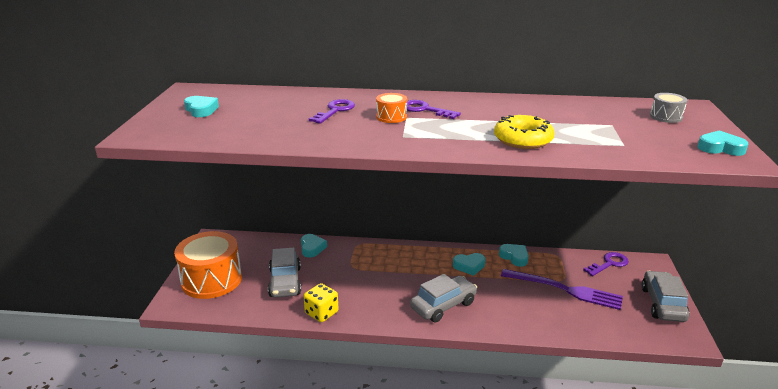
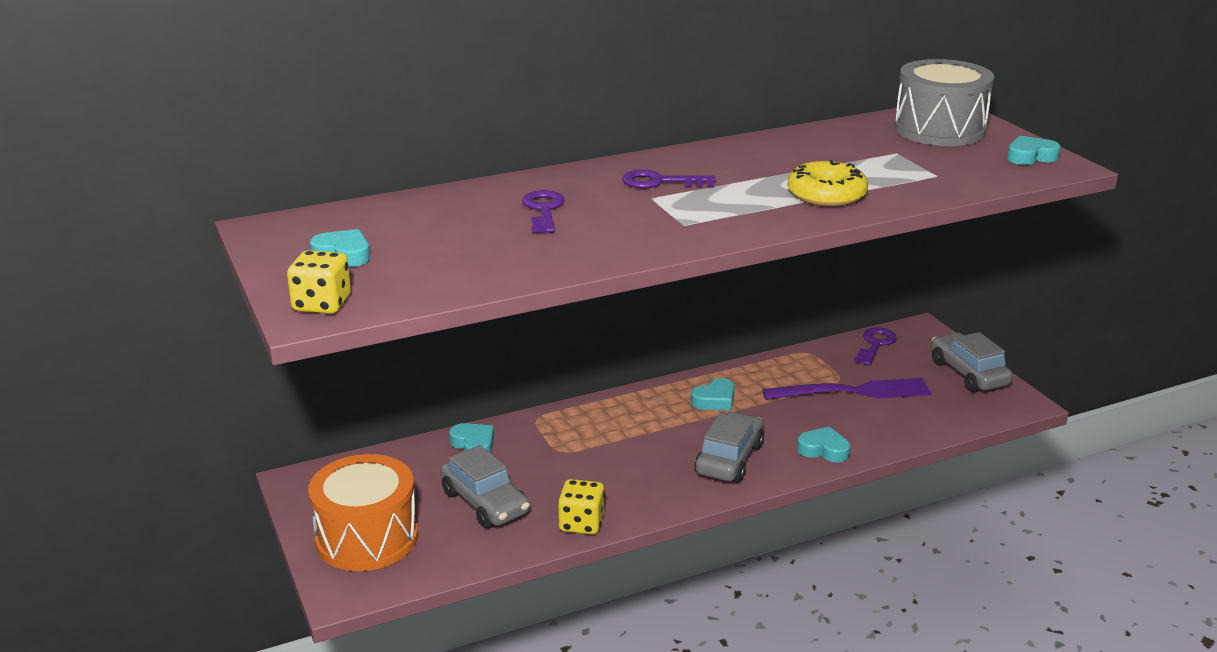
camera: 30 degrees left, 0 degrees up
orange drum [376,93,407,123] -> none
turquoise heart [499,244,529,267] -> turquoise heart moved to [797,427,850,463]
grey drum [650,93,687,123] -> grey drum [894,59,994,146], size x2.24
none -> yellow dice [287,250,351,314]

